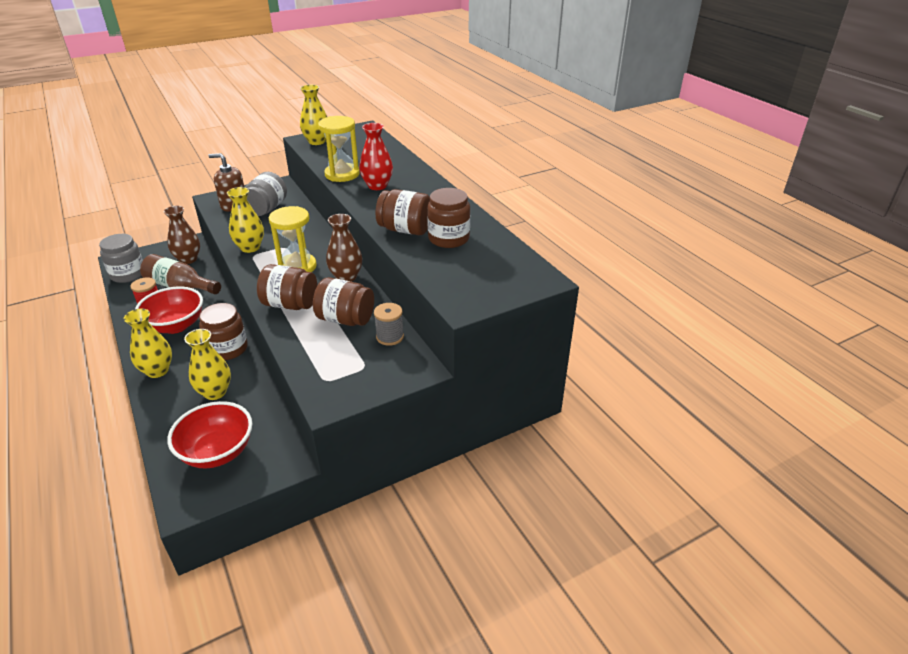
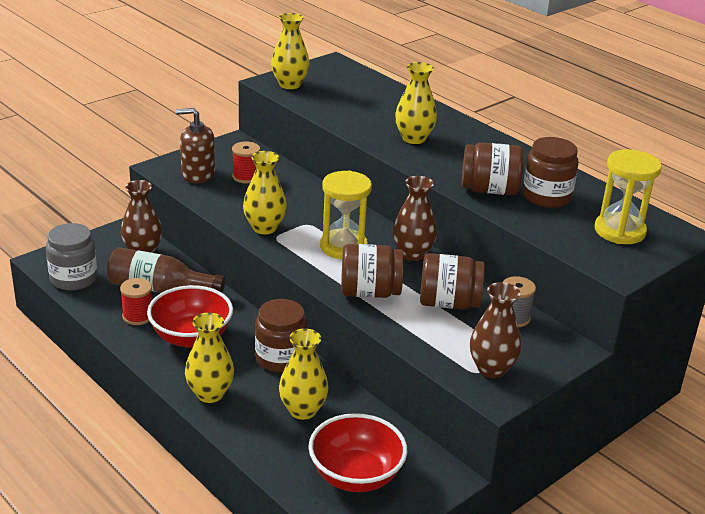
camera: 15 degrees left, 5 degrees down
grey jar [245,172,287,216] -> red spool [232,141,260,183]
yellow hourglass [318,116,360,182] -> yellow hourglass moved to [595,149,662,244]
red vase [359,123,393,190] -> yellow vase [395,62,437,144]
none -> brown vase [470,282,521,378]

